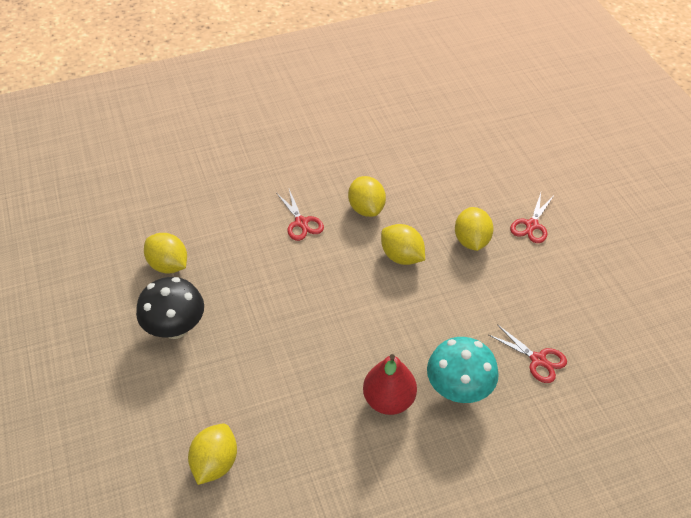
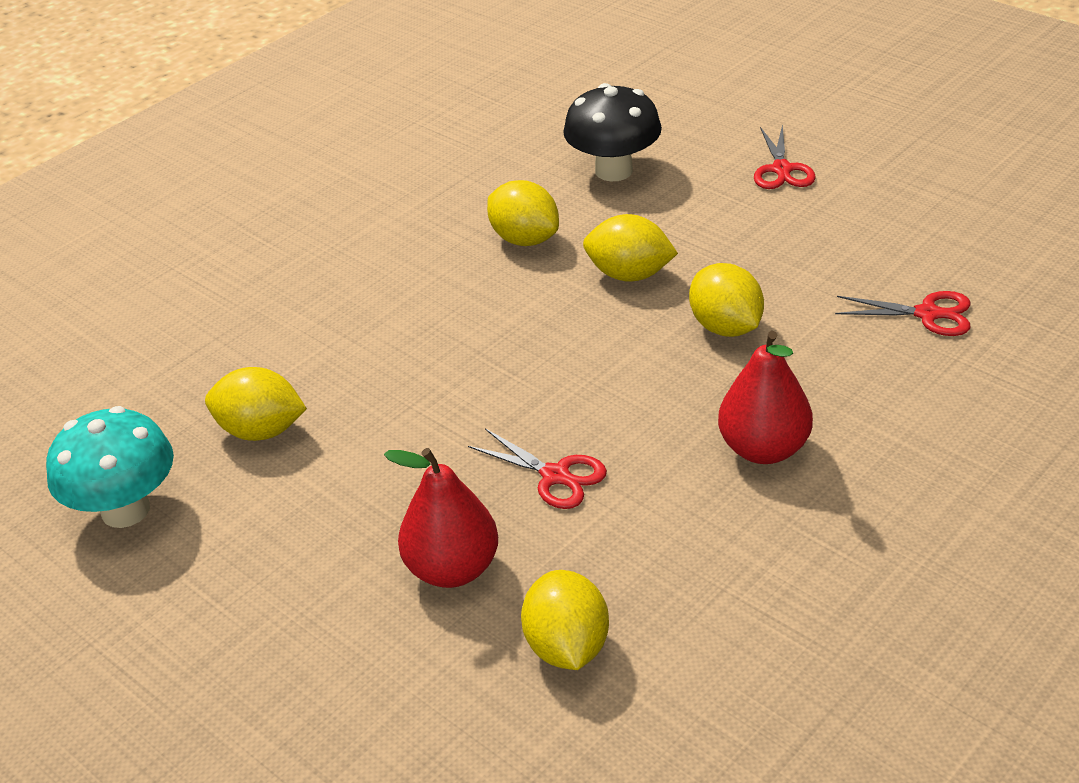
camera: 25 degrees left, 10 degrees down
black mushroom [136,277,204,339] -> black mushroom moved to [563,83,662,181]
red scissors [277,189,324,241] -> red scissors moved to [468,428,607,509]
turquoise mushroom [427,337,499,403] -> turquoise mushroom moved to [46,406,174,528]
yellow lemon [455,207,494,251] -> yellow lemon moved to [689,263,764,337]
none -> red pear [384,448,498,588]

